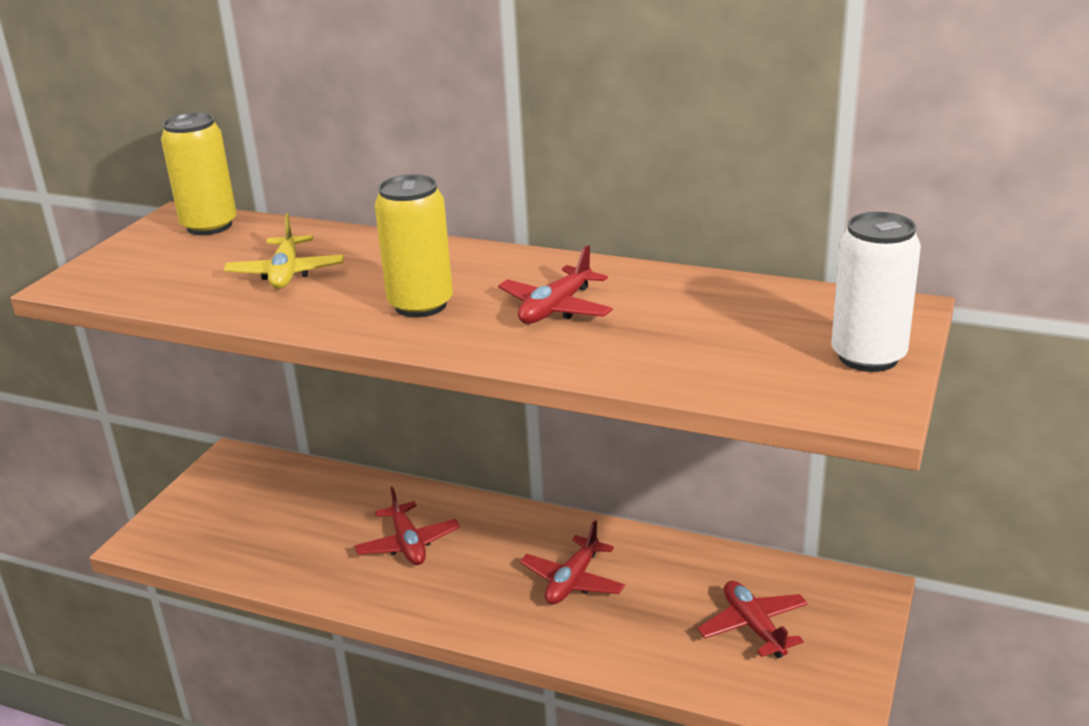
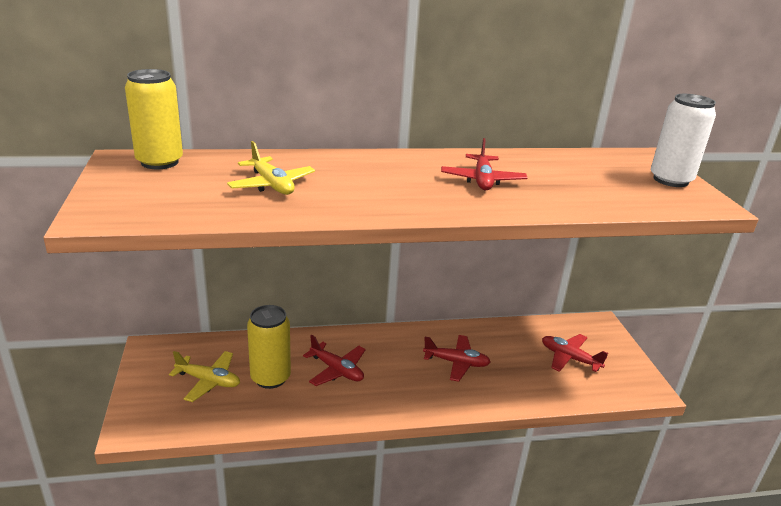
camera: 35 degrees left, 0 degrees up
yellow can [375,174,453,317] -> yellow can moved to [247,305,291,389]
red plane [520,520,625,604] -> red plane turned 75 degrees counterclockwise [423,335,491,382]
none -> yellow plane [169,351,240,402]

